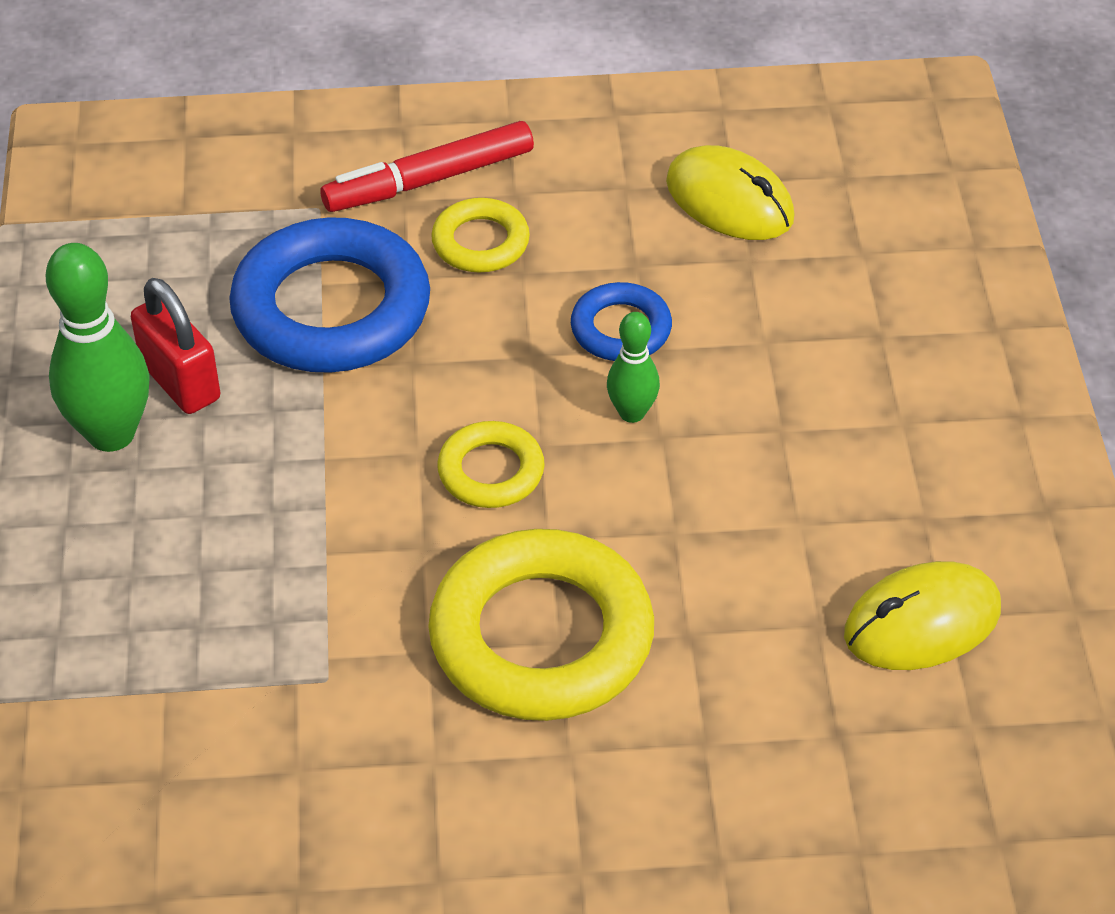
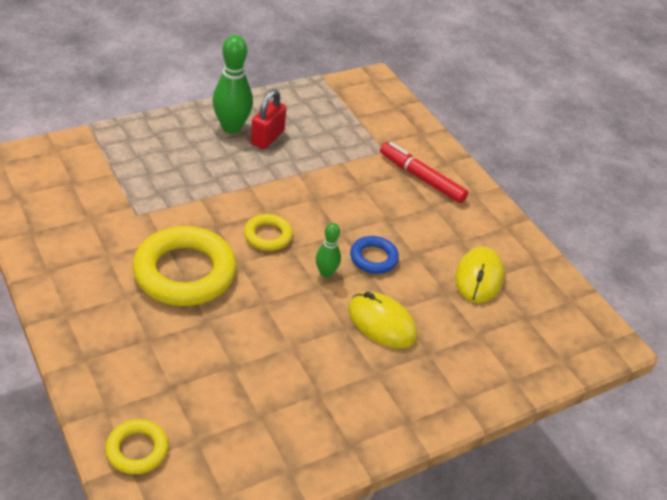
camera: 60 degrees right, 5 degrees down
blue ring [229,217,430,373] -> none
yellow ring [431,198,530,272] -> yellow ring moved to [105,419,168,474]
yellow mouse [844,561,1001,670] -> yellow mouse moved to [348,292,417,348]

